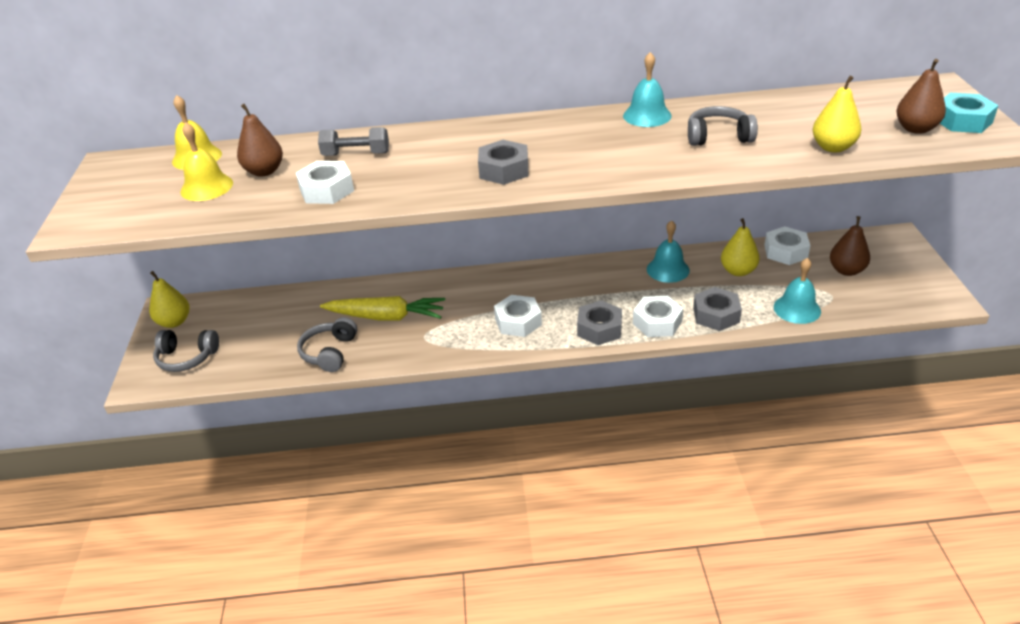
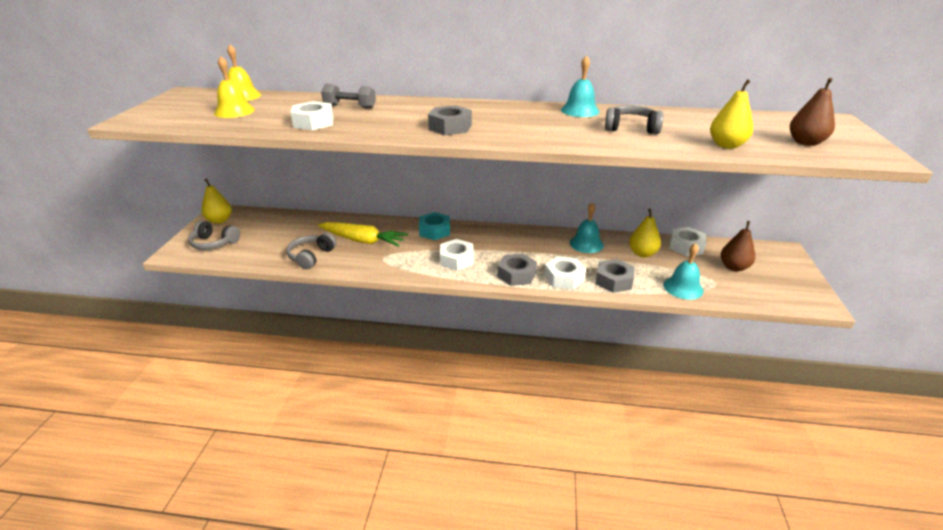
camera: 10 degrees right, 5 degrees down
brown pear [237,104,283,177] -> none
turquoise nut [940,93,999,133] -> turquoise nut moved to [419,212,450,240]

